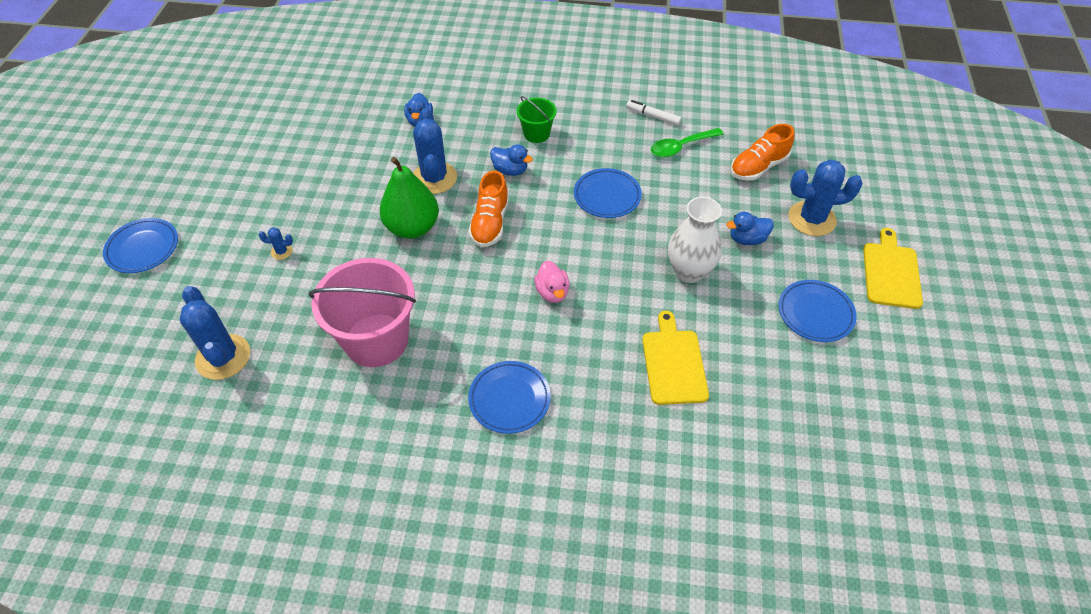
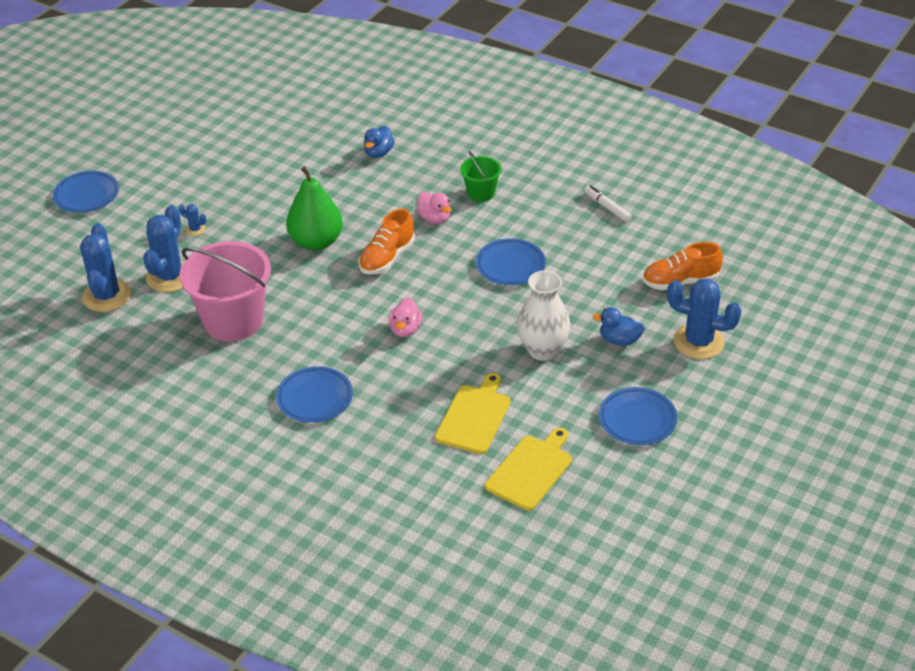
camera: 25 degrees right, 10 degrees down
blue cactus [413,108,457,194] -> blue cactus moved to [143,205,184,292]
blue duck [490,144,533,176] -> pink duck [417,192,452,224]
green spoon [651,128,724,157] -> none
yellow cutting board [863,228,923,309] -> yellow cutting board moved to [485,428,572,511]

